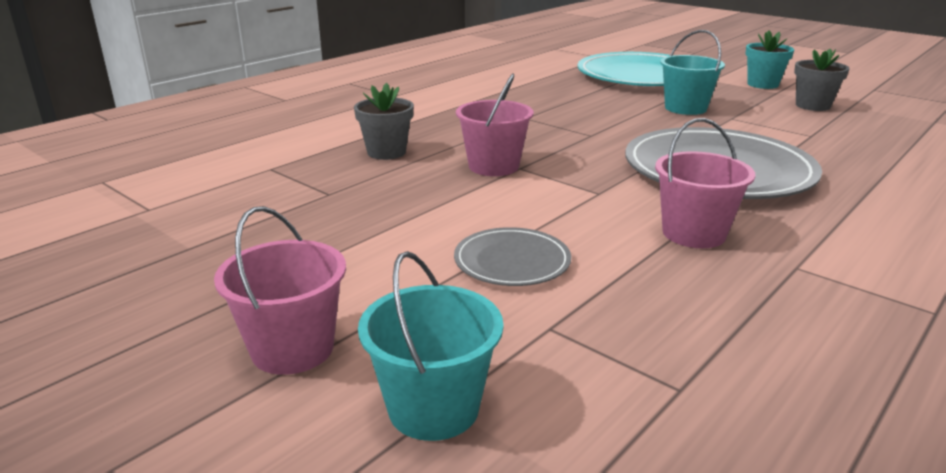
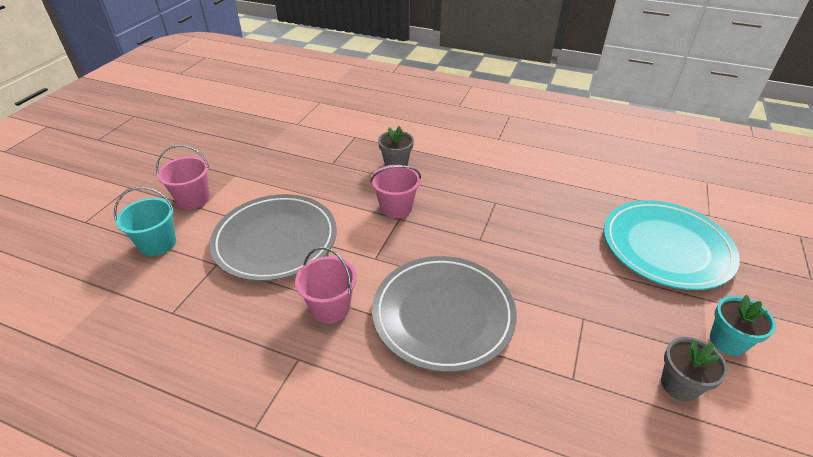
camera: 70 degrees right, 15 degrees up
grey plate [454,227,571,286] -> grey plate [209,194,337,281], size x2.06
turquoise bucket [660,30,725,115] -> none

